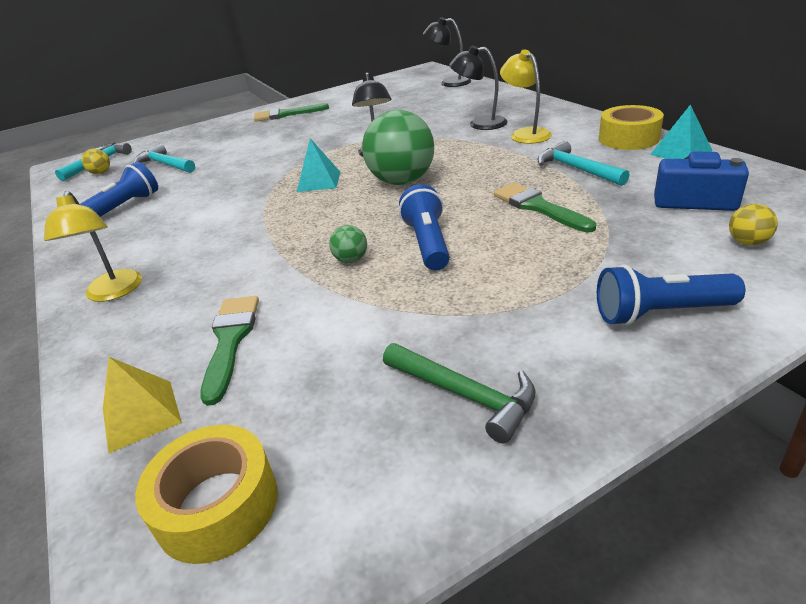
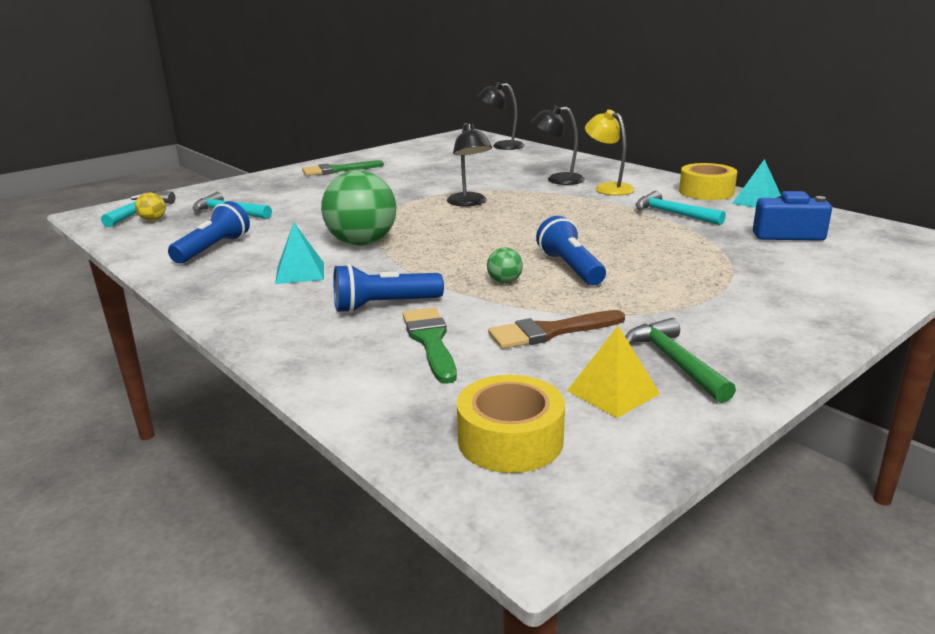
camera: 15 degrees left, 10 degrees down
yellow lamp [44,191,142,302] -> none
yellow pyramid [103,357,182,454] -> yellow pyramid moved to [567,326,660,418]
turquoise pyramid [297,138,340,192] -> turquoise pyramid moved to [275,222,324,284]
green ball [362,110,434,185] -> green ball moved to [321,170,396,246]
green hammer [383,343,536,444] -> green hammer turned 135 degrees counterclockwise [625,318,736,403]
green brush [494,183,596,233] -> none
blue flashlight [597,265,745,326] -> blue flashlight moved to [333,264,444,313]
yellow ball [729,204,778,246] -> none
none -> brown brush [488,310,625,349]

